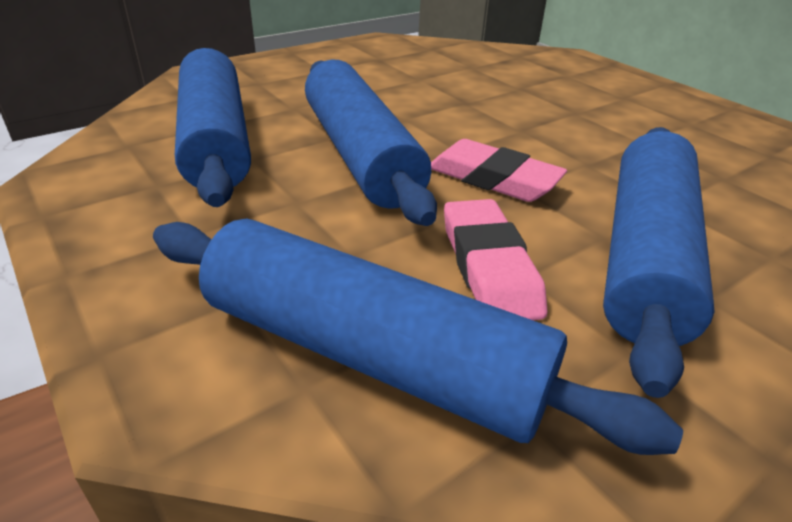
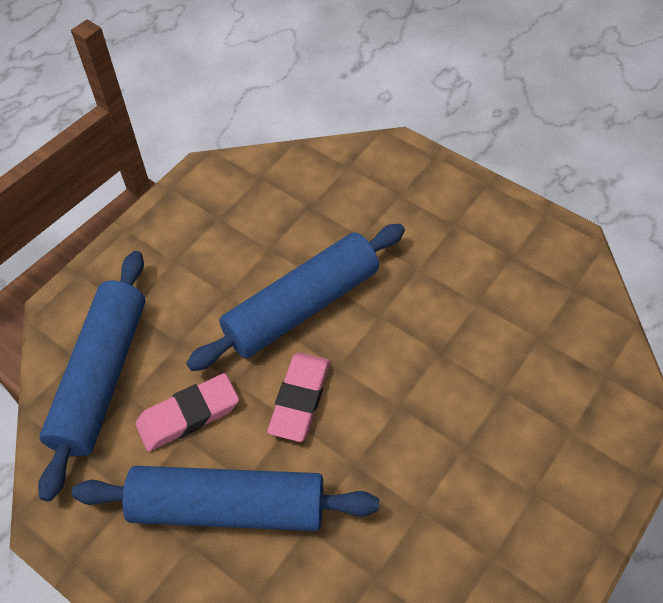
camera: 75 degrees right, 20 degrees up
blue rolling pin [175,48,251,207] -> none

